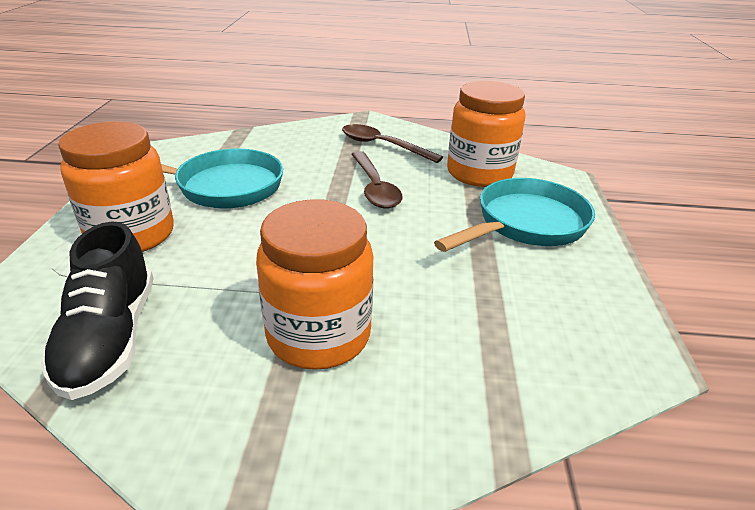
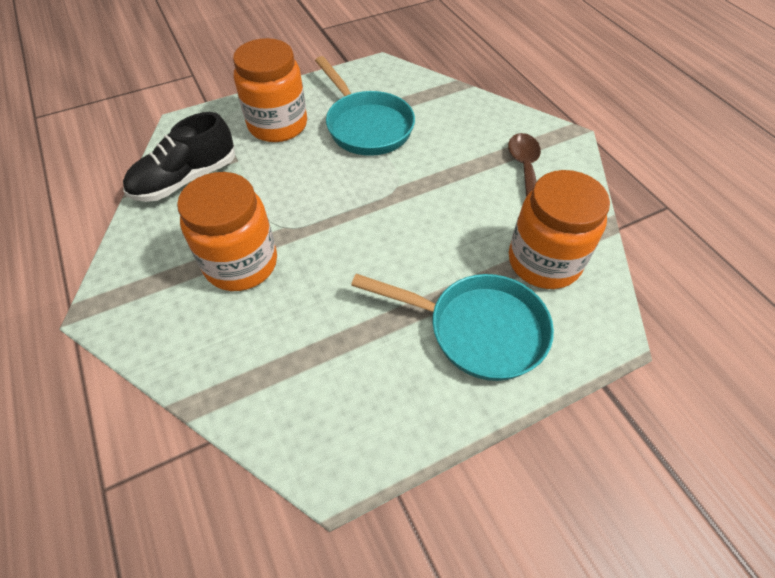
camera: 60 degrees right, 20 degrees up
brown spoon [351,151,403,208] -> none

